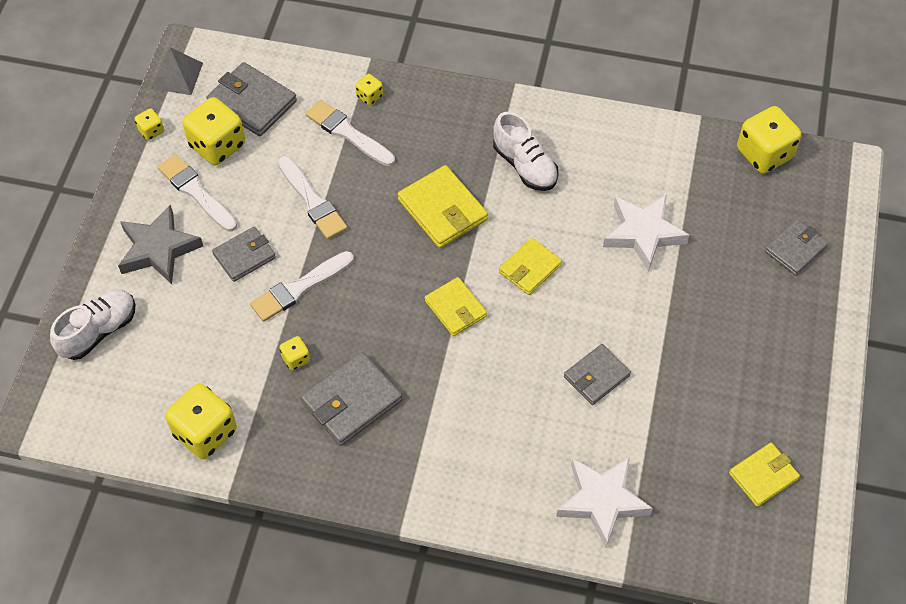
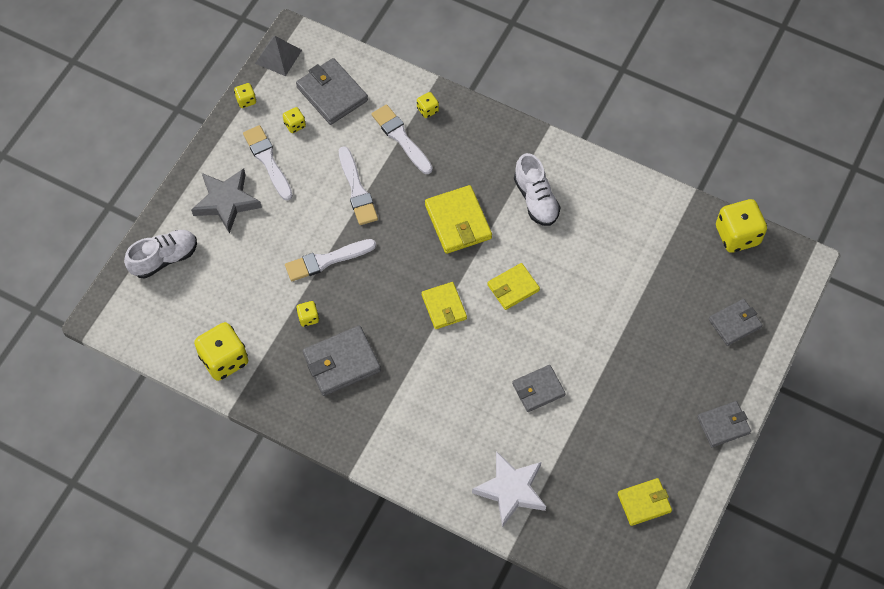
camera: 15 degrees right, 5 degrees up
yellow dice [183,97,245,165] -> yellow dice [283,107,306,133], size x0.48
grey wallet [212,227,276,282] -> grey wallet moved to [697,401,751,447]
white star [603,194,689,271] -> none

